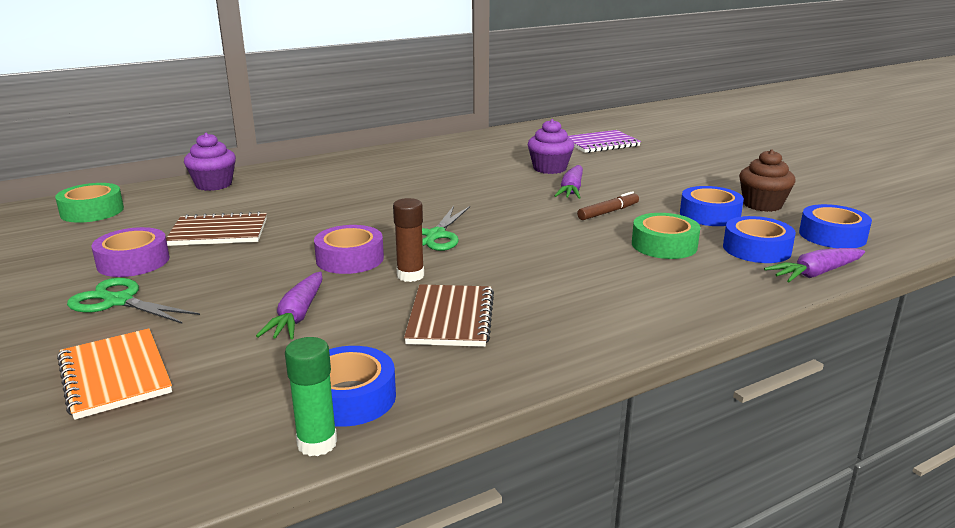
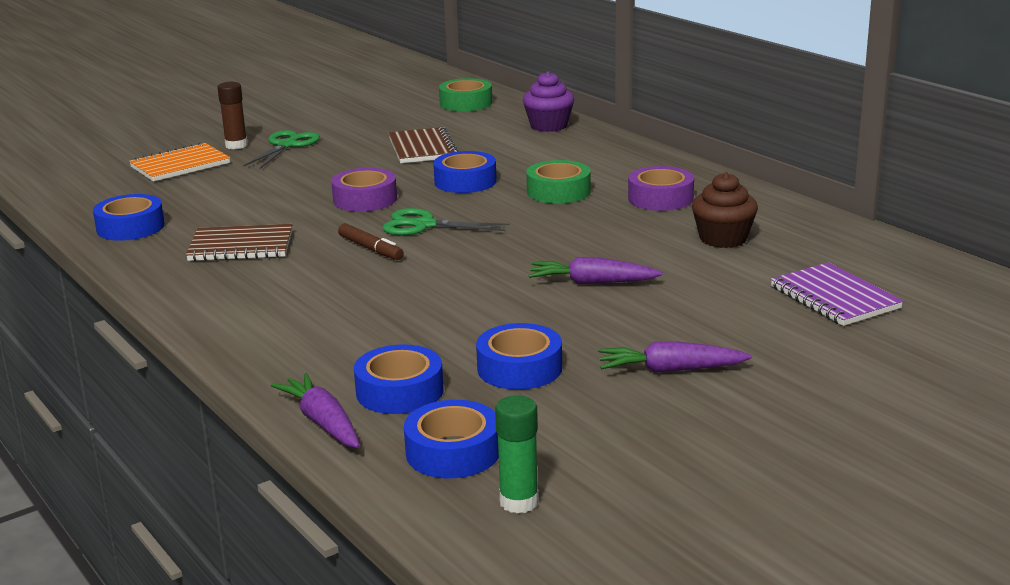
camera: 85 degrees right, 0 degrees up
purple tape [91,227,169,277] -> purple tape moved to [628,166,694,211]
purple carrot [256,272,322,340] -> purple carrot moved to [598,341,752,373]
green glue stick [285,337,337,456] -> green glue stick moved to [495,395,539,514]
brown glue stick [393,198,424,282] -> brown glue stick moved to [217,82,248,149]
purple cupcake [527,119,574,174] -> none
brown marker [577,191,639,220] -> brown marker moved to [338,223,404,260]
green tape [632,213,700,259] -> green tape moved to [526,160,591,204]
brown cupcake [739,149,796,212] -> brown cupcake moved to [692,172,758,248]
none -> blue tape [433,151,497,193]

